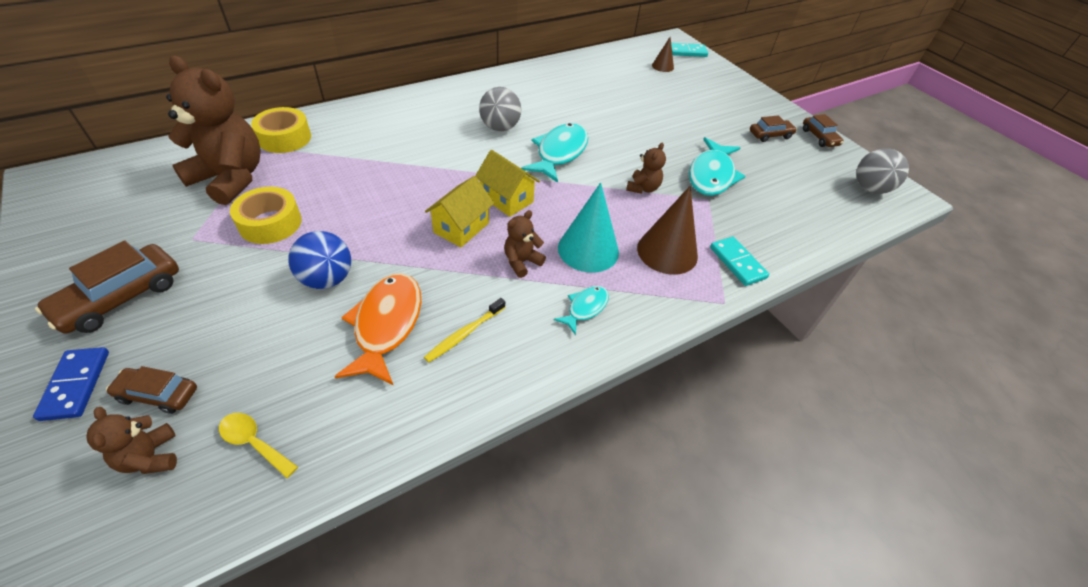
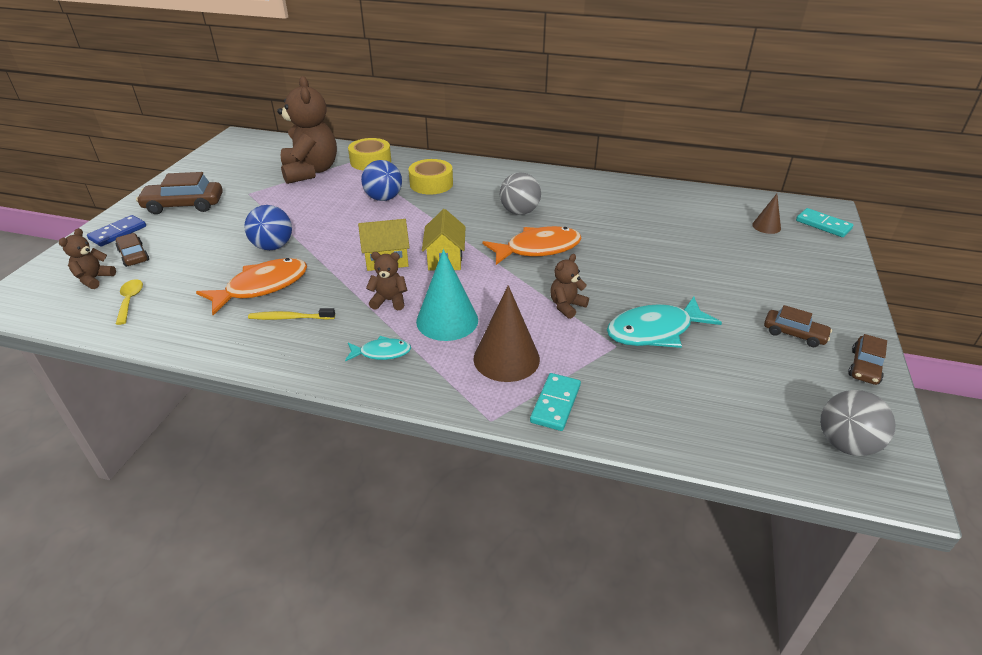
camera: 50 degrees right, 10 degrees down
yellow tape [230,187,302,244] -> yellow tape moved to [409,159,453,195]
turquoise fish [521,123,588,183] -> orange fish [483,226,582,265]
brown teddy bear [626,143,666,194] -> brown teddy bear turned 150 degrees clockwise [550,254,589,319]
none -> blue ball [361,160,402,201]

